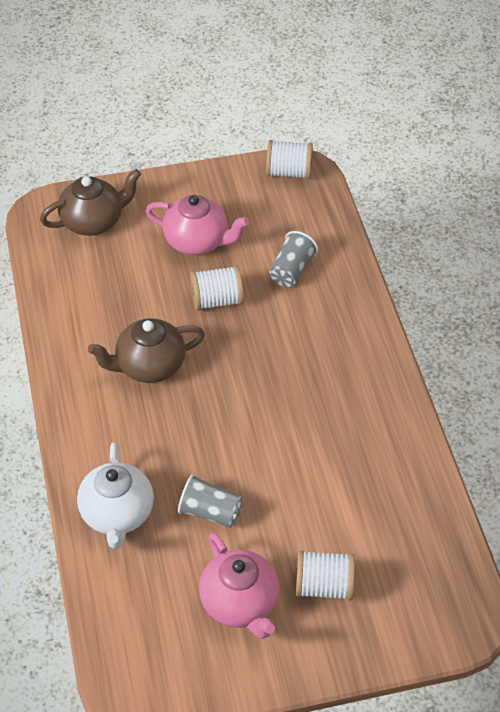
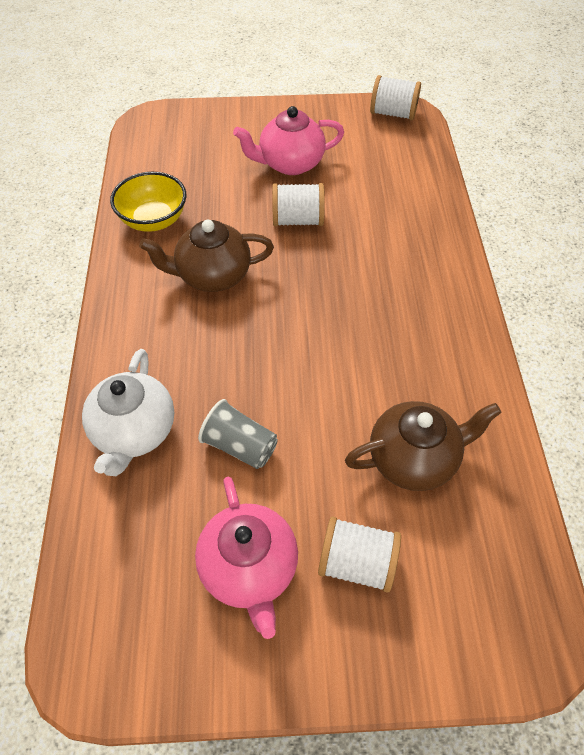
camera: 10 degrees right, 5 degrees up
brown teapot [40,169,141,236] -> brown teapot moved to [345,401,502,491]
pink teapot [146,195,249,255] -> pink teapot turned 135 degrees clockwise [233,106,344,175]
grey cup [269,231,318,287] -> none
none -> yellow bowl [110,172,186,232]

